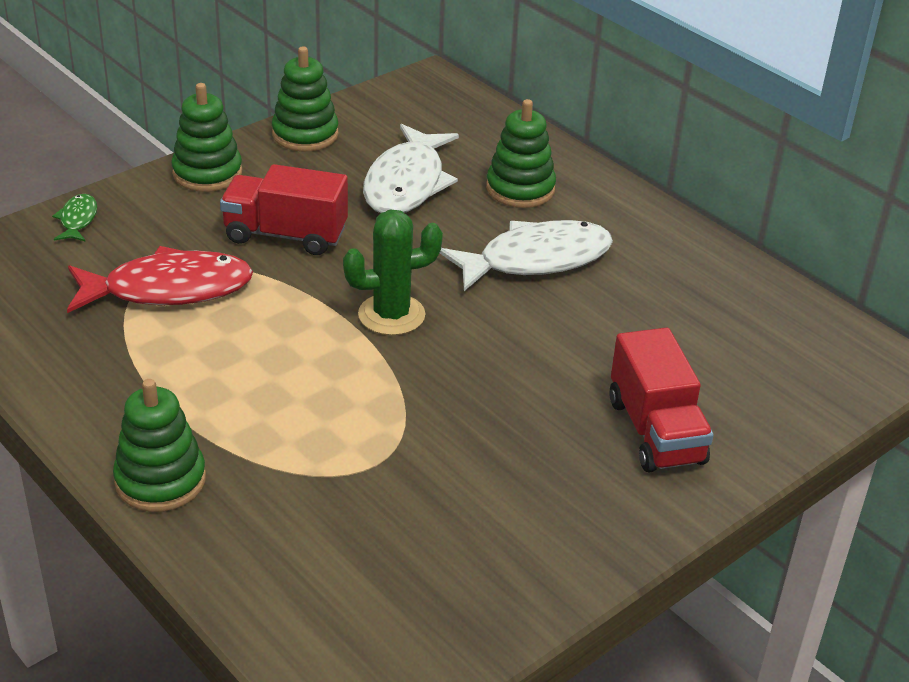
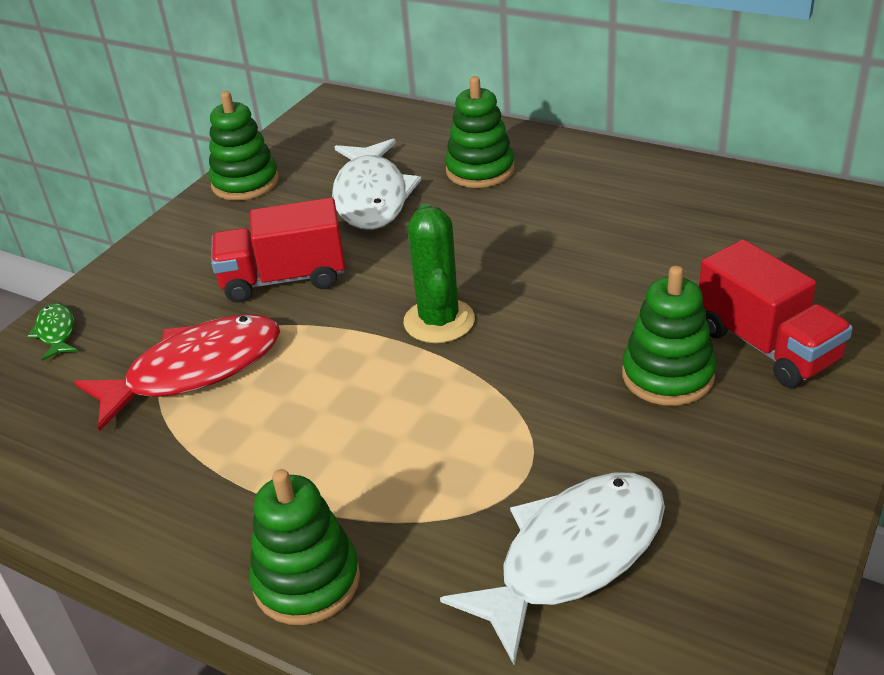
camera: 15 degrees left, 0 degrees up
green stacking toy [172,83,242,192] -> green stacking toy moved to [622,266,716,406]
green cactus [343,210,443,335] -> green cactus turned 60 degrees counterclockwise [403,203,475,343]
white fish [440,220,613,291] -> white fish moved to [440,473,665,665]

